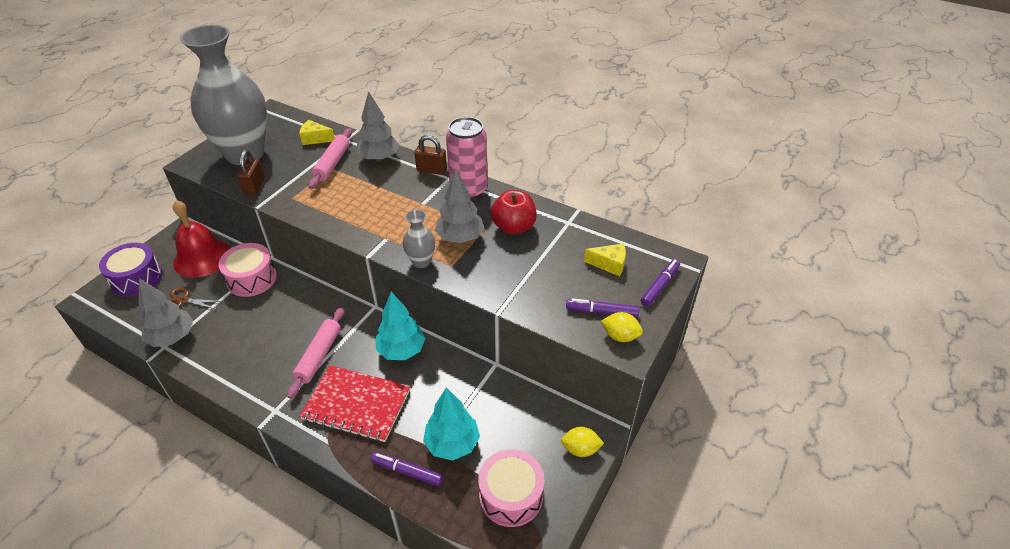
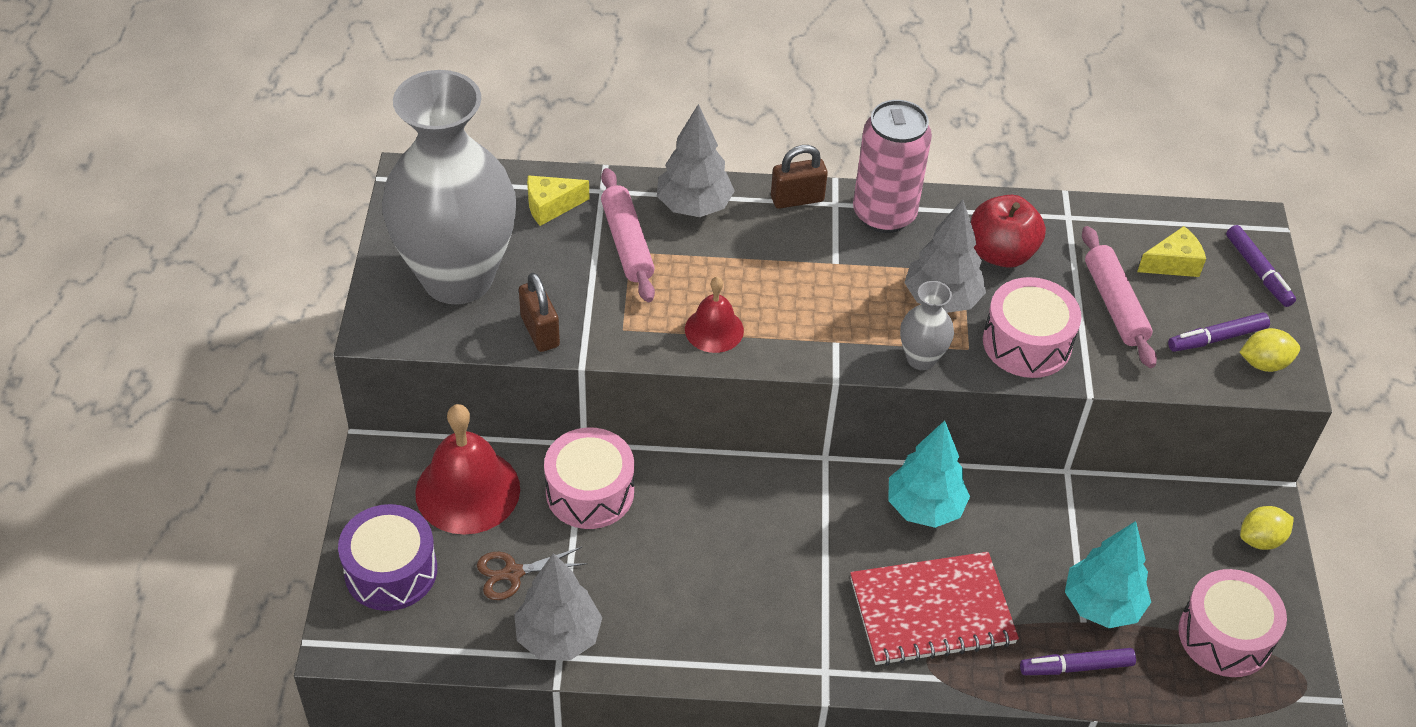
camera: 30 degrees left, 5 degrees up
pink rolling pin [287,307,344,399] -> pink rolling pin moved to [1082,226,1157,368]
purple marker [641,259,680,307] -> purple marker turned 150 degrees clockwise [1226,225,1296,307]
none -> red bell [685,277,744,353]
none -> pink drum [983,277,1081,378]

